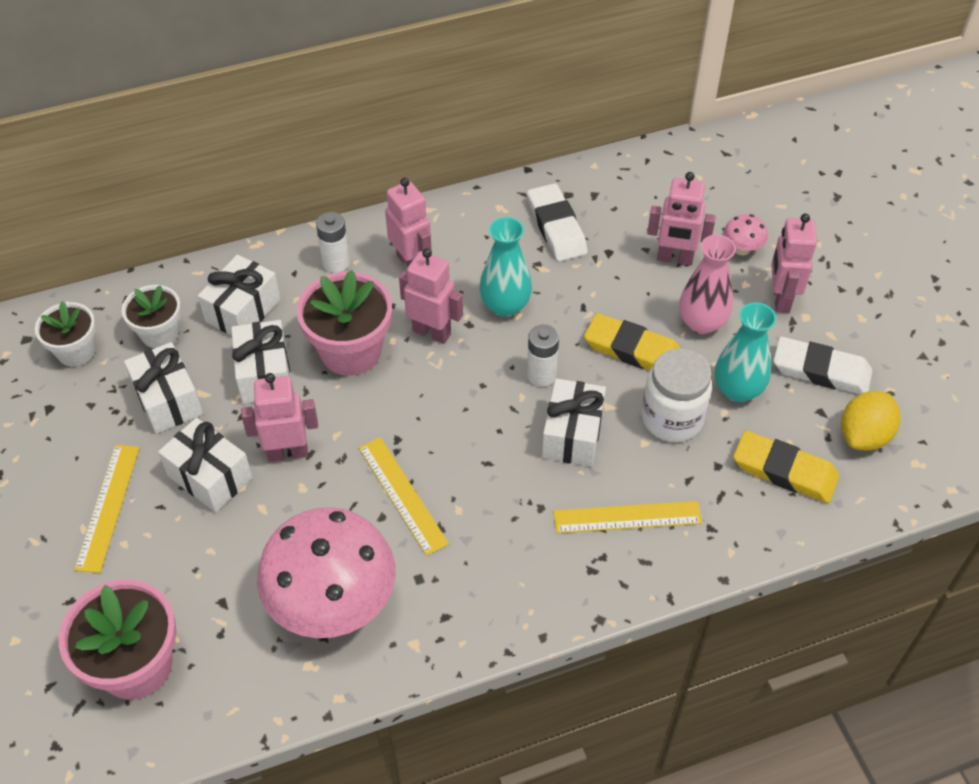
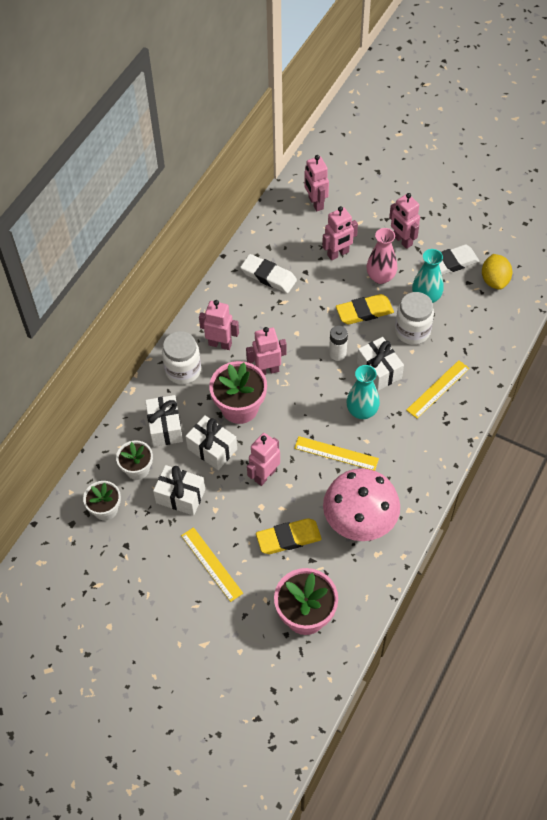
camera: 40 degrees left, 5 degrees up
white gift [158,418,253,512] -> none
white battery [316,212,350,273] -> white jar [162,331,201,384]
turquoise vase [479,217,532,317] -> turquoise vase moved to [346,365,380,419]
pink mushroom [724,214,768,255] -> none
yellow eraser [733,430,839,503] -> yellow eraser moved to [256,518,322,554]
none -> pink robot [304,155,329,211]

